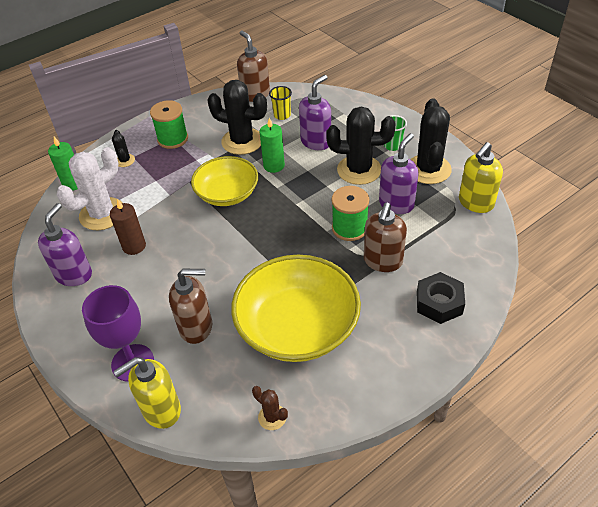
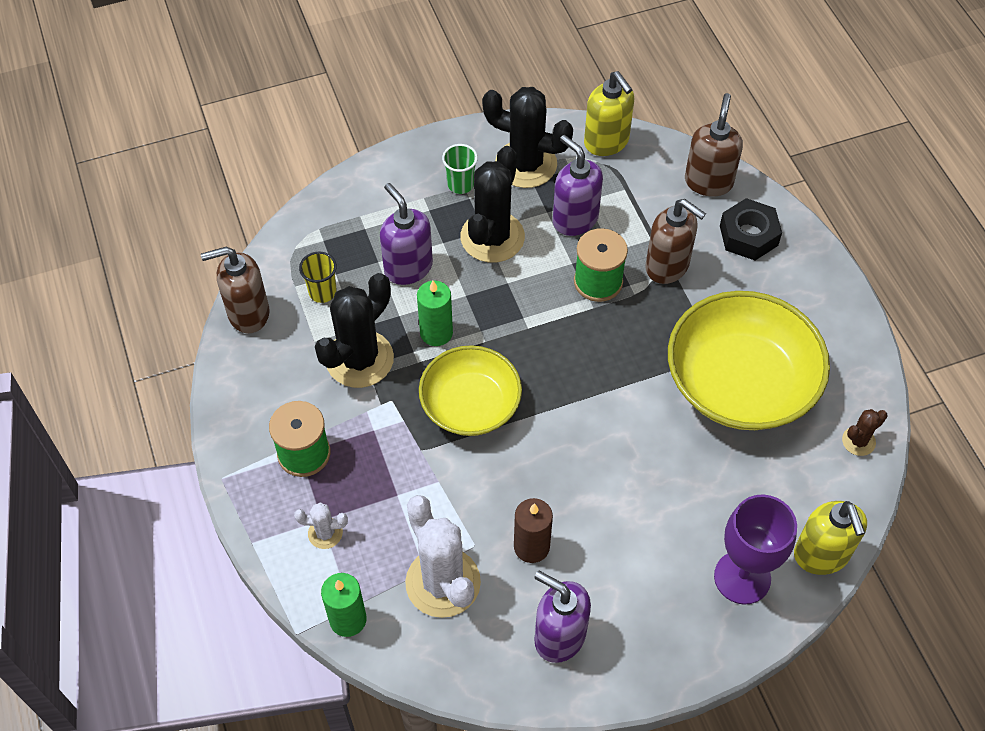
camera: 75 degrees left, 10 degrees up
black cactus [112,130,135,167] -> white cactus [294,502,348,549]
brown soap dispenser [169,269,212,344] -> brown soap dispenser moved to [685,93,743,197]

